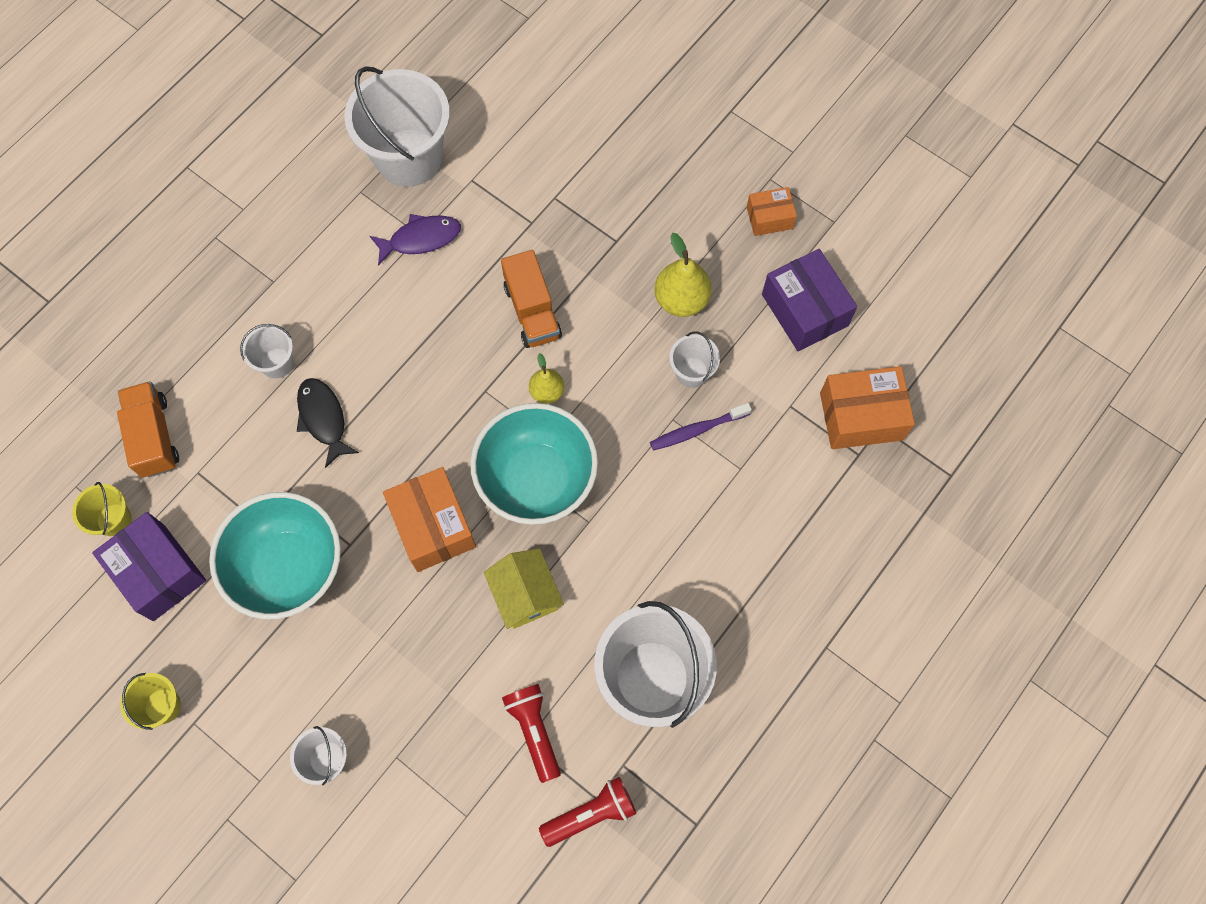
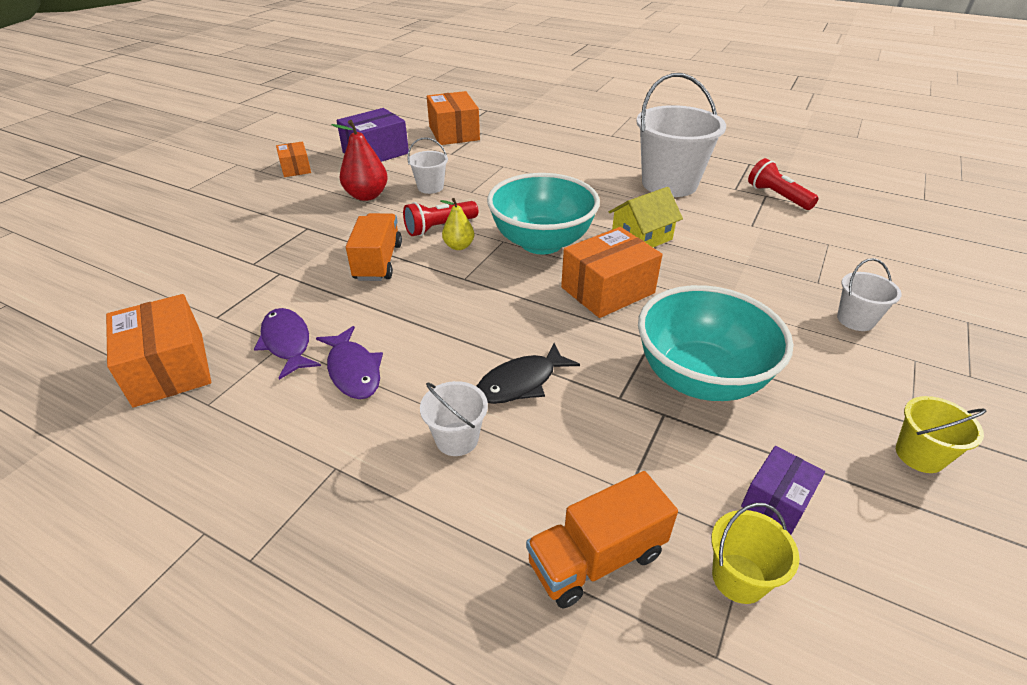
camera: 100 degrees left, 30 degrees down
purple box [92,512,206,621] -> purple box [741,446,825,535], size x0.58
white bucket [344,66,450,187] -> orange box [106,294,211,407]
orange truck [501,250,562,348] -> orange truck turned 60 degrees counterclockwise [346,213,402,281]
red flashlight [502,684,561,783] -> red flashlight moved to [403,201,478,236]
purple toothbrush [650,403,752,451] -> none
yellow pear [654,233,712,317] -> red pear [332,120,388,201]
none -> purple fish [316,326,383,399]

